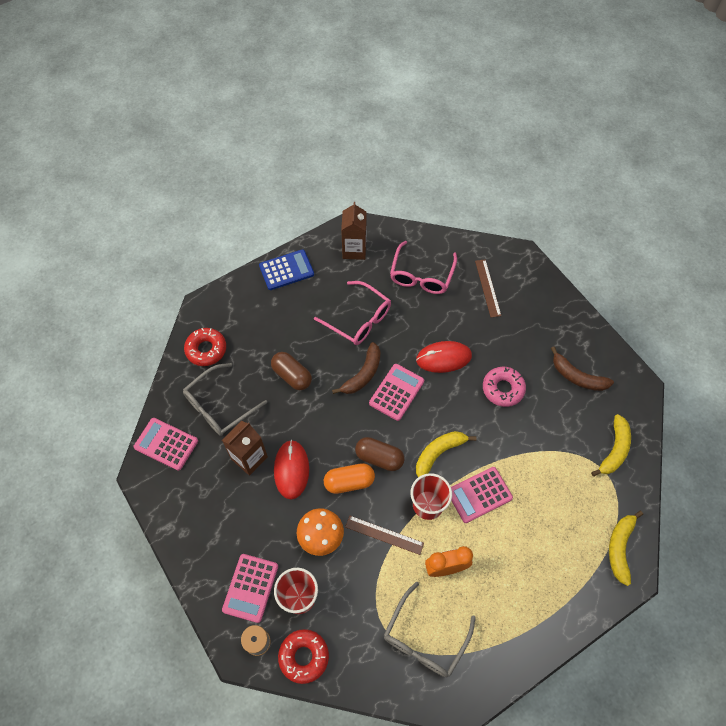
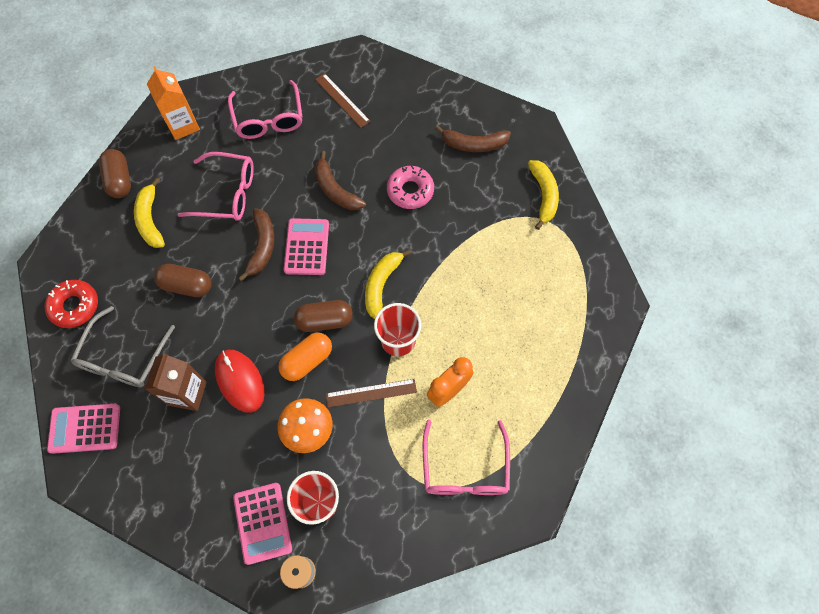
camera: 30 degrees left, 5 degrees up
blue calculator [259,249,314,290] -> brown capsule [99,149,131,198]
red donut [278,629,329,684] -> none
brown carton [341,202,367,260] -> orange carton [147,66,200,140]
grey glasses [384,582,476,677] -> pink glasses [423,420,510,495]
red mouse [416,341,472,373] -> brown banana [315,151,366,210]
pink calculator [451,467,513,523] -> none
yellow banana [609,511,643,586] -> yellow banana moved to [134,178,165,248]

